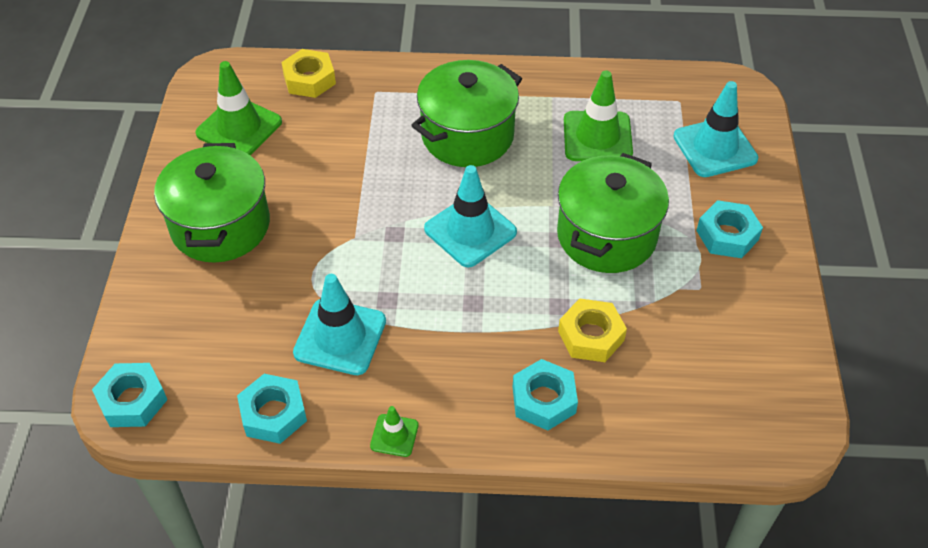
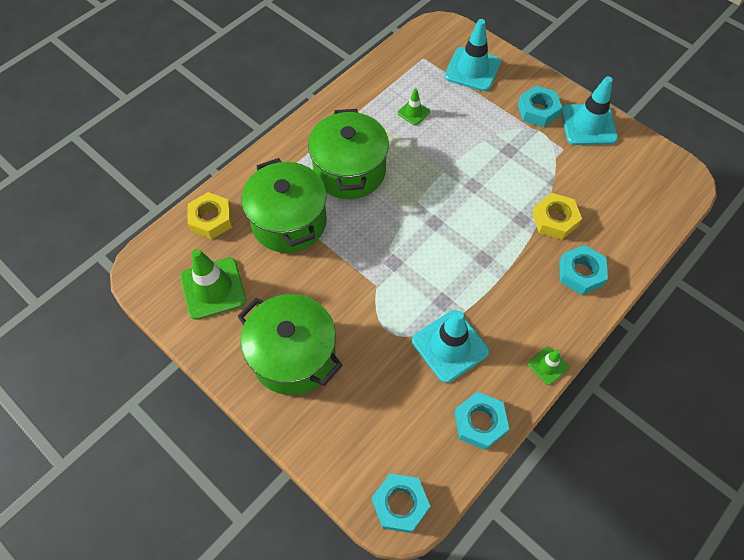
camera: 50 degrees left, 10 degrees up
turquoise traffic cone [424,165,517,267] -> turquoise traffic cone moved to [561,76,618,145]
green pot [557,153,669,273] -> green pot moved to [241,158,327,253]
green traffic cone [564,70,633,161] -> green traffic cone [398,89,430,125], size x0.51

